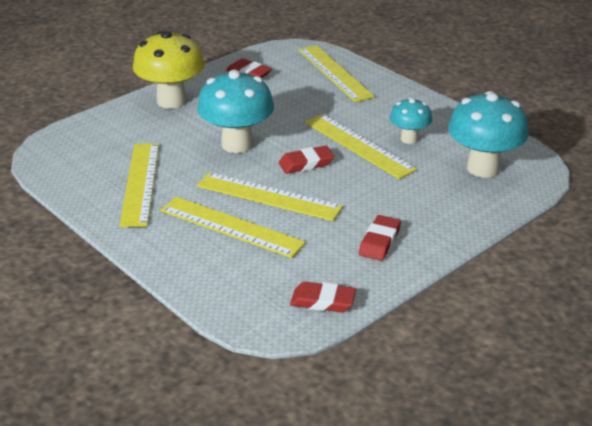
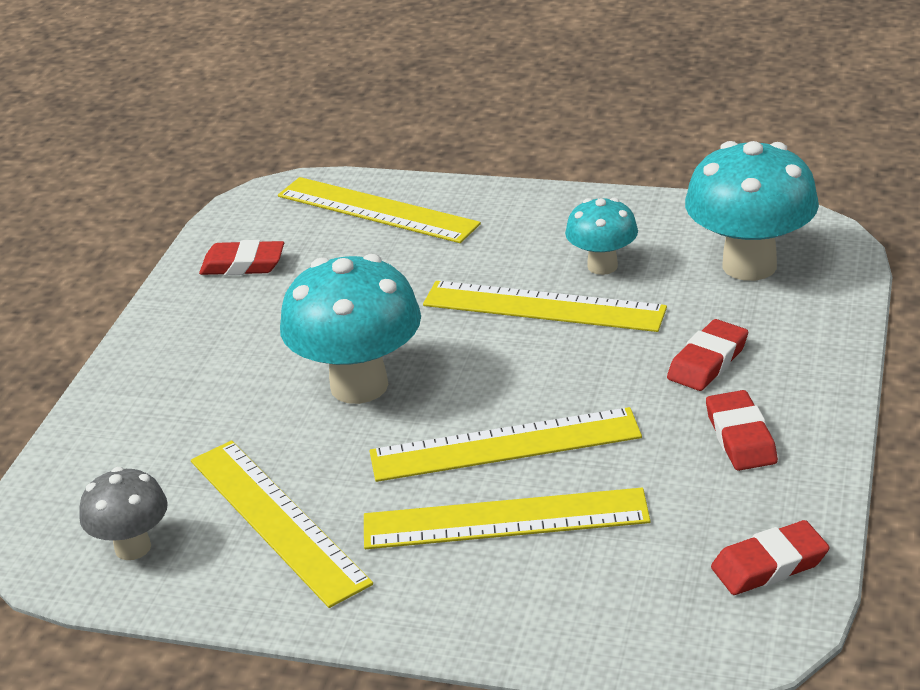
camera: 30 degrees left, 0 degrees up
yellow mushroom [133,31,205,109] -> none
red eraser [279,146,334,174] -> red eraser moved to [667,319,748,391]
none -> grey mushroom [79,467,168,560]

